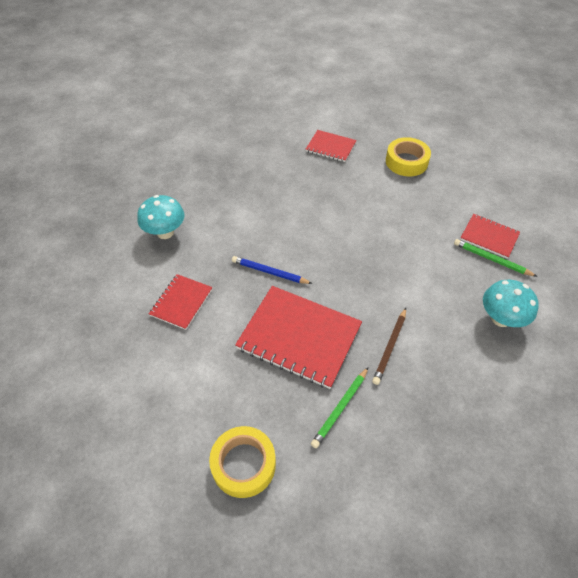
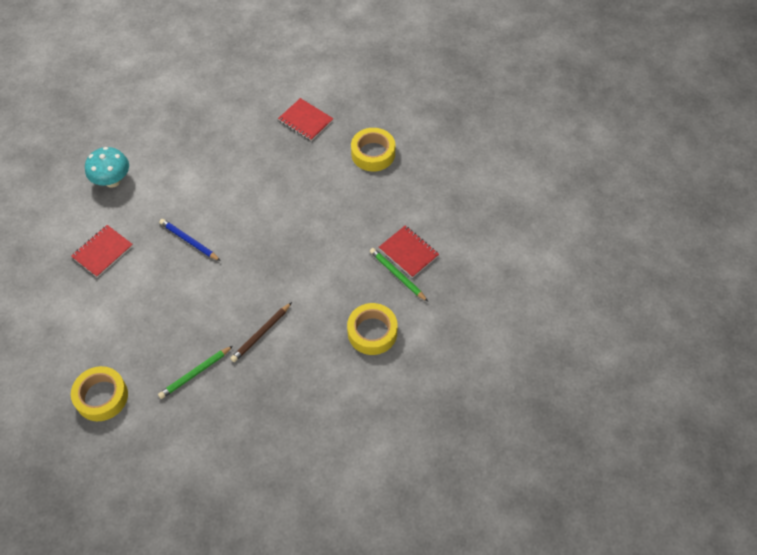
camera: 15 degrees right, 5 degrees up
red notebook [235,286,362,389] -> none
turquoise mushroom [483,280,539,327] -> yellow tape [347,303,398,355]

